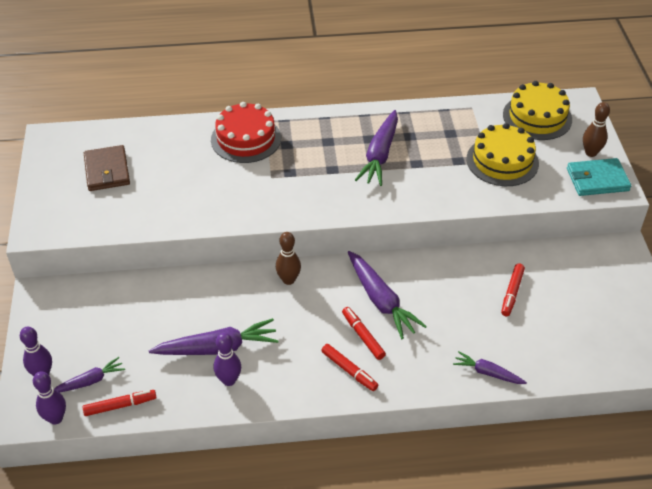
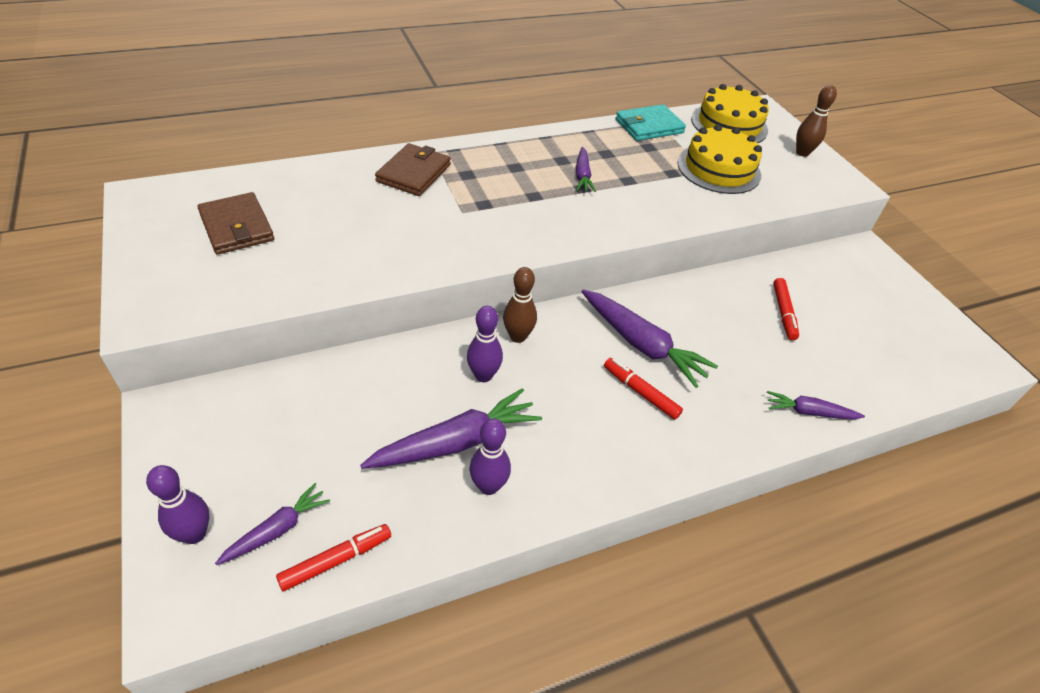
camera: 20 degrees left, 0 degrees up
purple bowling pin [33,371,66,425] -> purple bowling pin moved to [467,306,503,382]
red cake [211,102,281,163] -> brown wallet [375,143,451,196]
red marker [321,344,378,391] -> none
purple carrot [355,110,398,186] -> purple carrot [576,147,596,192], size x0.57
turquoise wallet [567,158,631,196] -> turquoise wallet moved to [616,104,686,141]

